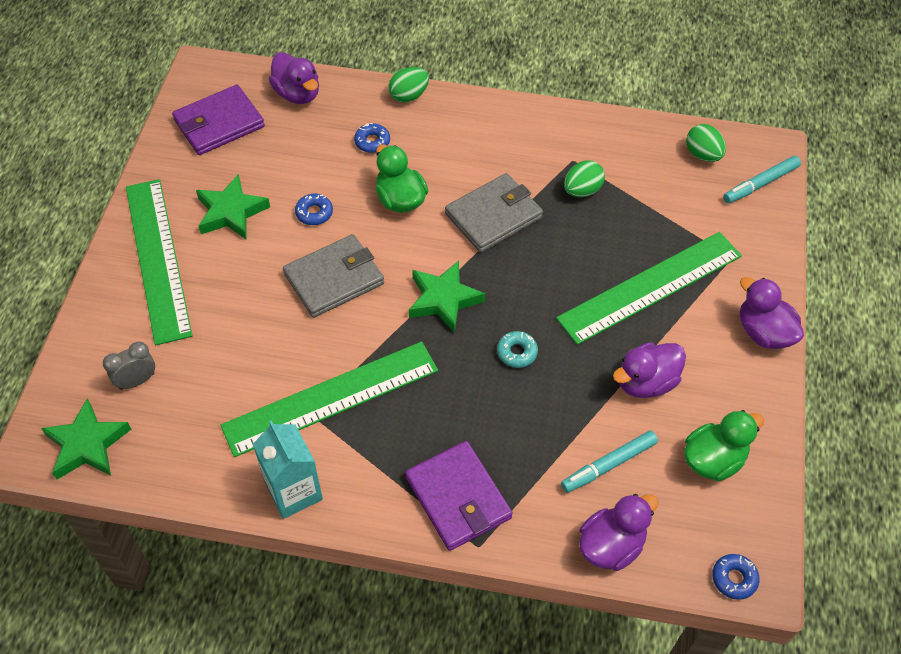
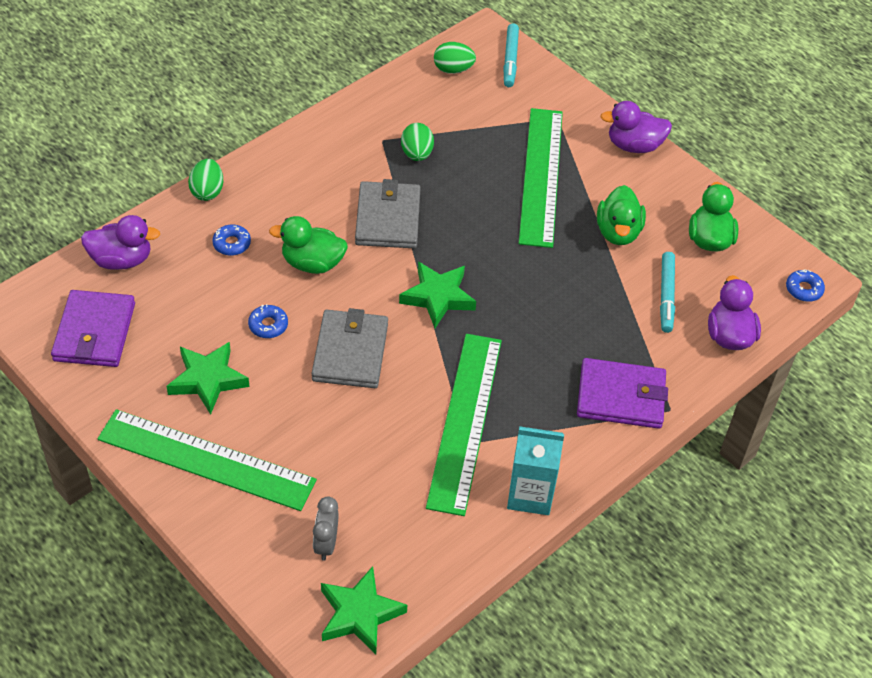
camera: 55 degrees left, 5 degrees down
turquoise donut [497,331,538,368] -> none
purple duck [613,342,686,398] -> green duck [597,185,646,245]

